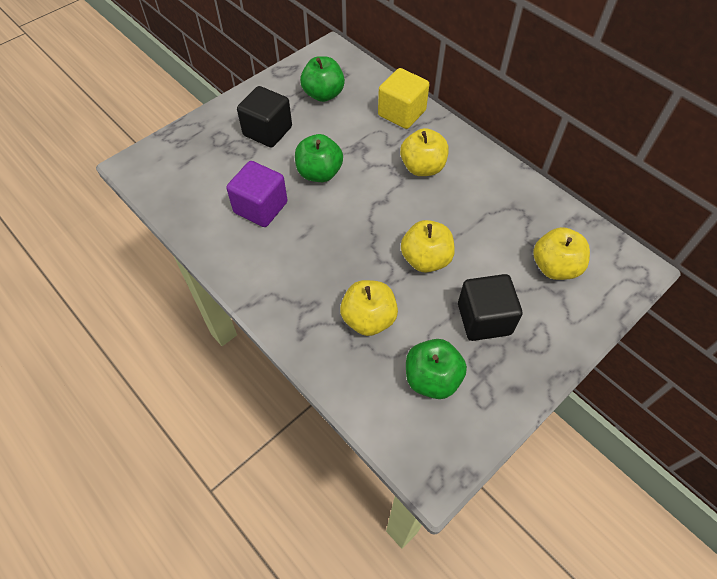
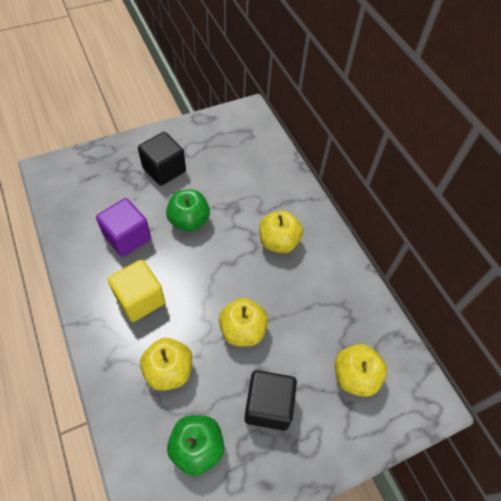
camera: 15 degrees right, 0 degrees up
green apple [300,56,345,102] -> none
yellow cube [378,68,429,129] -> yellow cube moved to [108,260,165,322]

